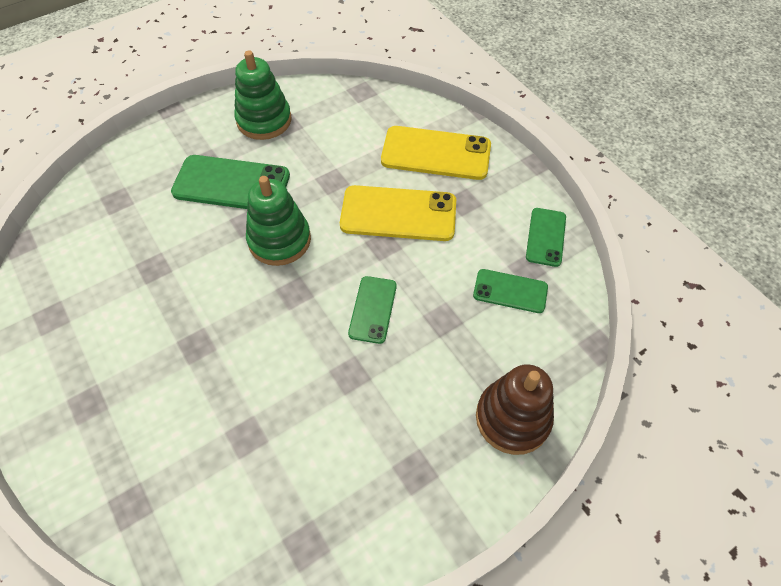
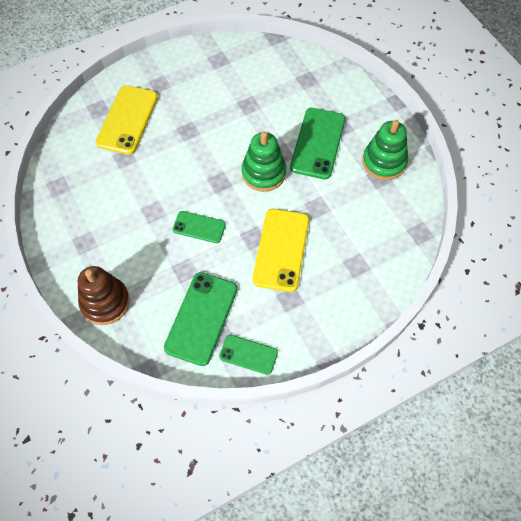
camera: 95 degrees right, 5 degrees up
yellow phone [381,126,491,180] -> yellow phone moved to [96,85,158,155]
green phone [473,269,548,313] -> green phone [164,272,237,366], size x1.73

